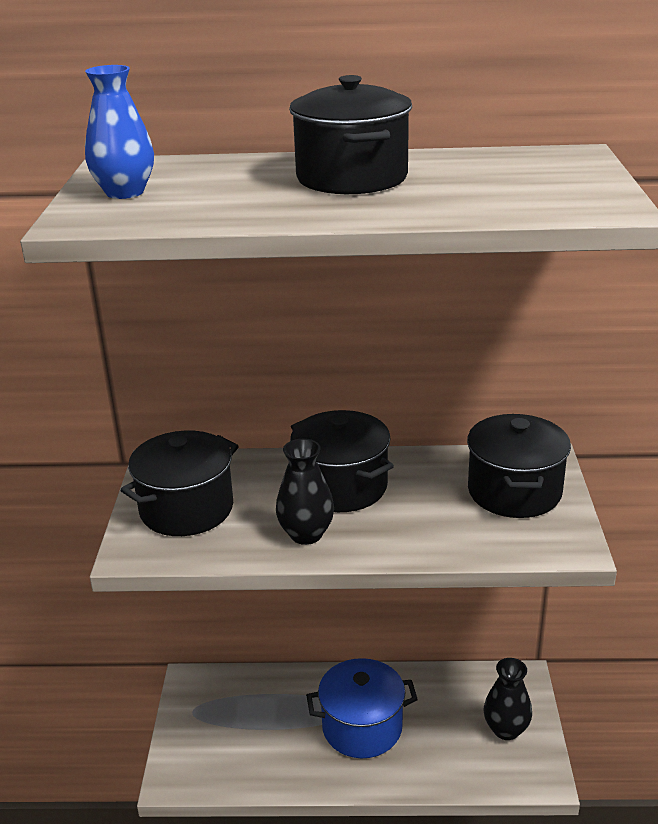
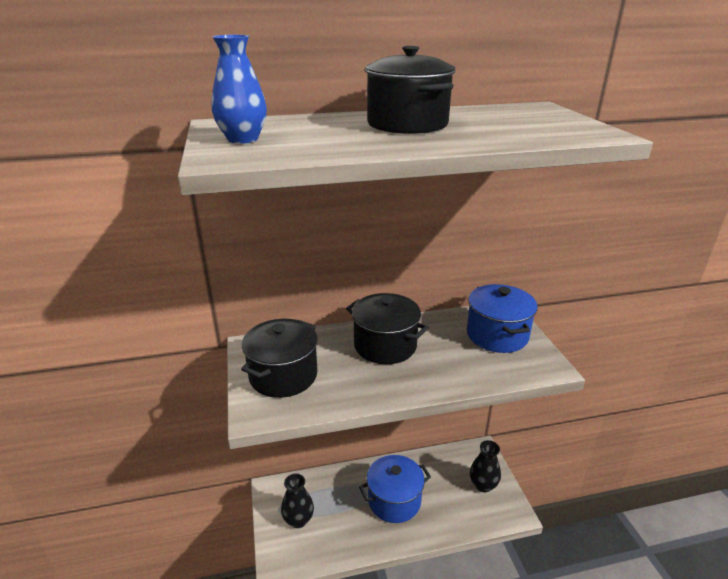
camera: 15 degrees left, 0 degrees up
black vase [276,439,334,545] -> black vase moved to [281,473,314,528]
black pot [467,414,571,518] -> blue pot [467,284,538,353]

